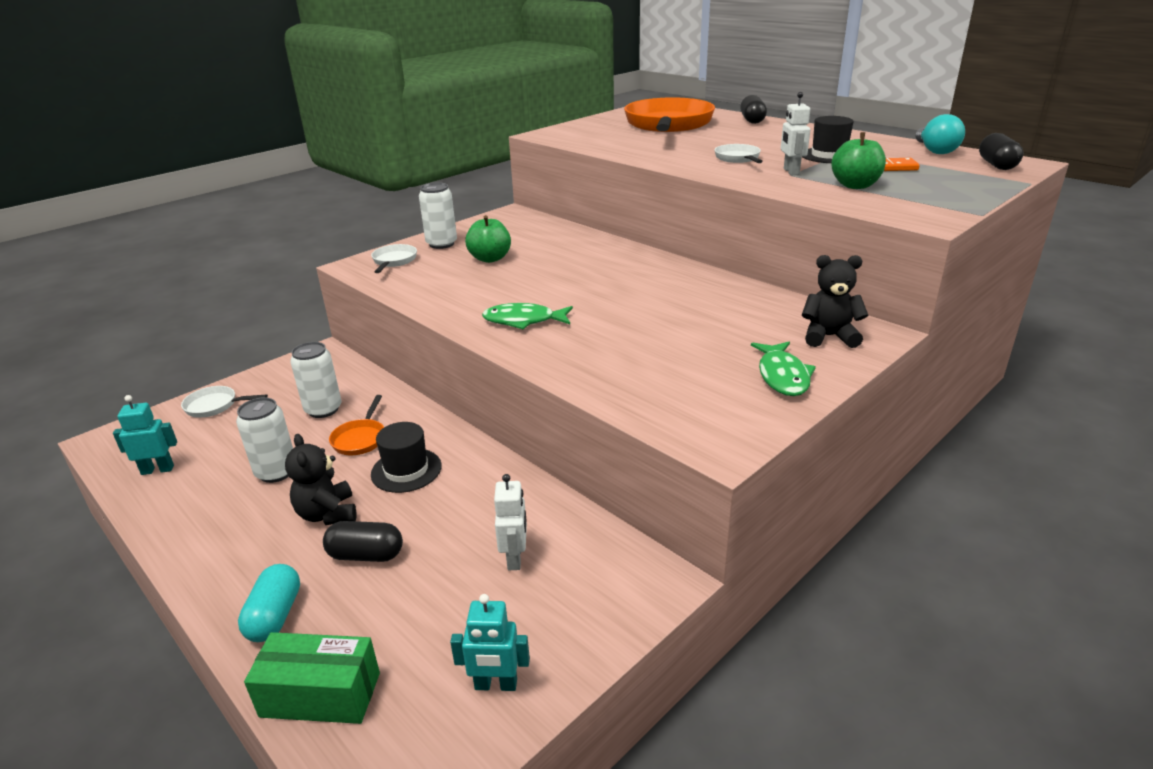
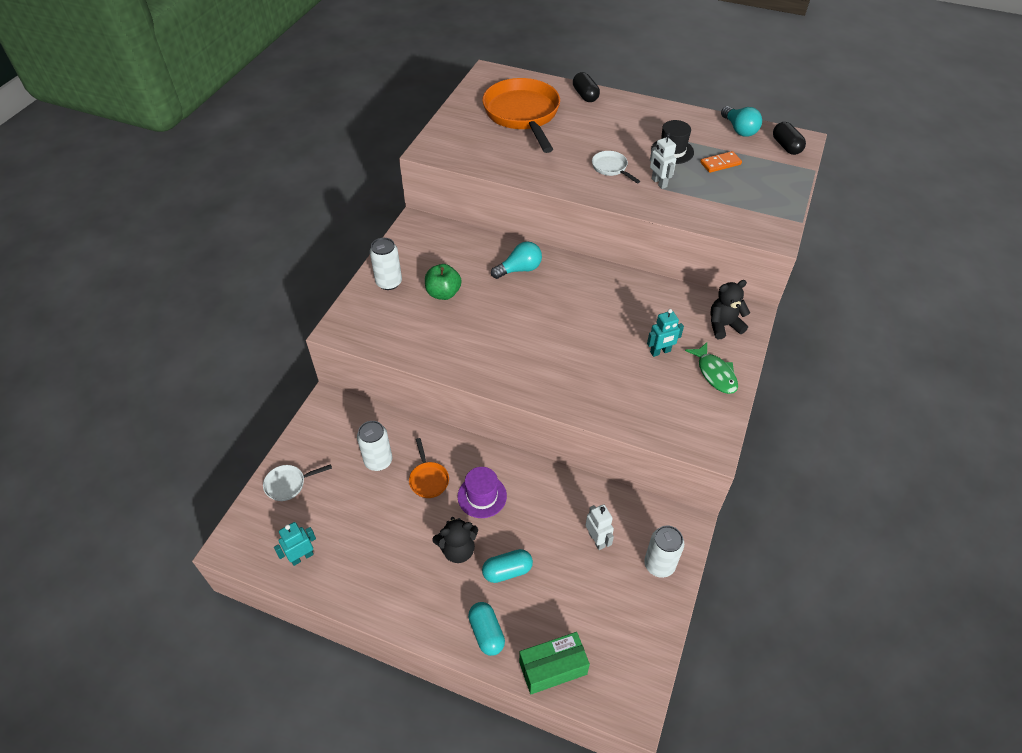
camera: 25 degrees left, 20 degrees up
white can [236,397,293,483] -> white can moved to [644,525,684,578]
black teddy bear [285,434,356,525] -> black teddy bear turned 60 degrees counterclockwise [432,517,478,563]
black capsule [323,521,403,562] -> turquoise capsule [482,549,533,583]
white pan [371,244,417,273] -> none
black hat [371,422,442,493] -> purple hat [458,467,507,518]
turquoise robot [450,594,530,691] -> turquoise robot moved to [647,309,684,357]
green fish [482,303,573,329] -> none
green apple [831,132,886,189] -> none
none -> turquoise light bulb [491,241,542,279]

